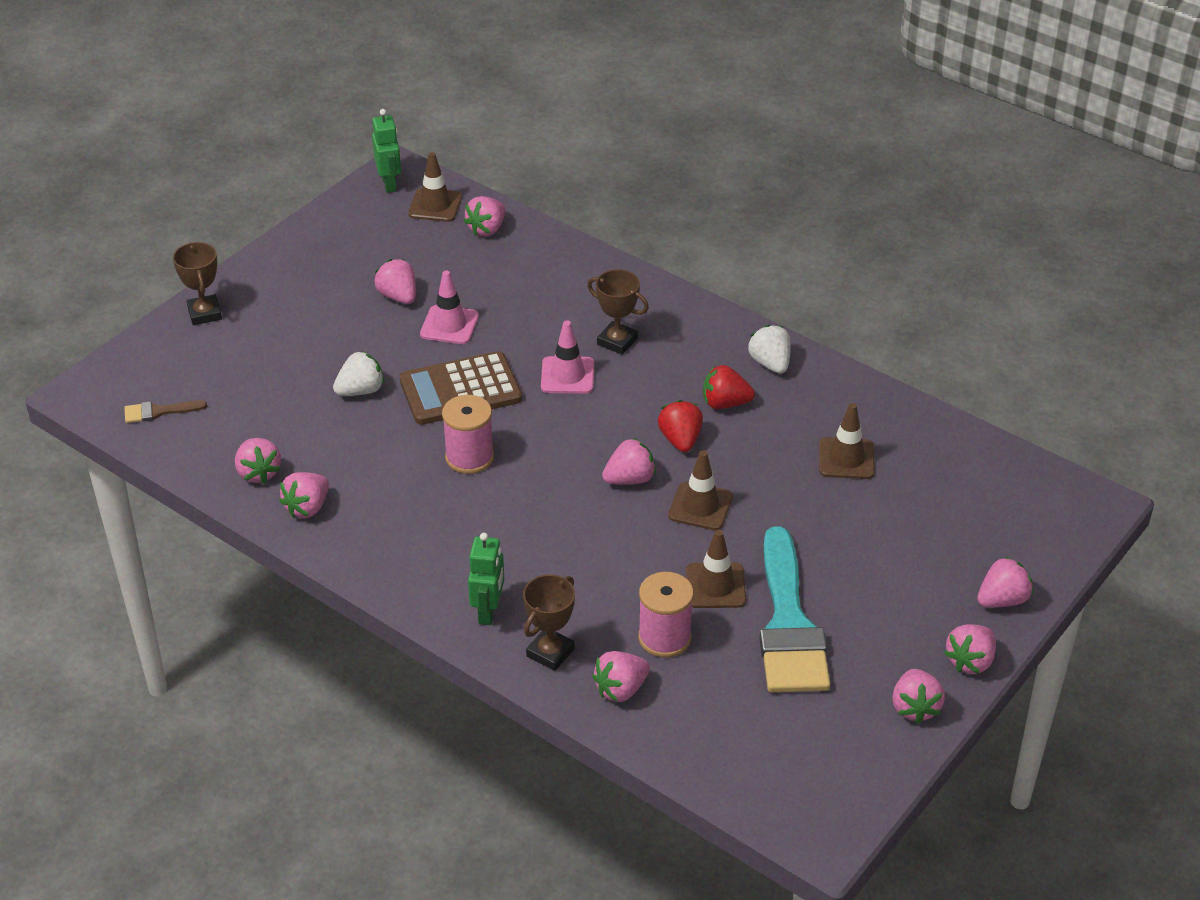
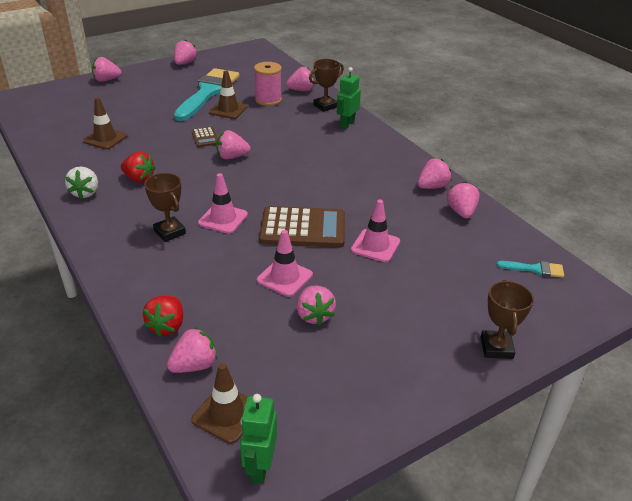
camera: 160 degrees left, 5 degrees down
brown brush [124,400,207,423] -> turquoise brush [497,261,564,278]
white strawberry [333,351,384,396] -> pink traffic cone [351,199,400,262]
pink spool [442,395,494,474] -> none
red strawberry [658,400,703,452] -> red strawberry moved to [143,296,183,337]
brown traffic cone [668,450,733,530] -> brown calculator [192,127,218,147]
pink strawberry [944,624,996,674] -> none

